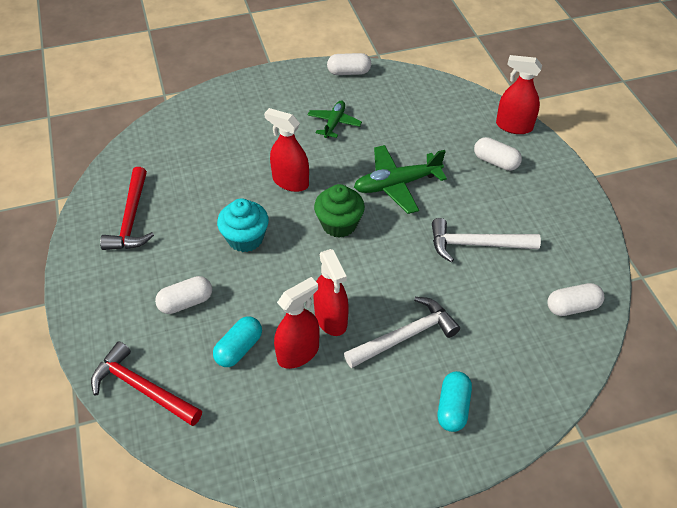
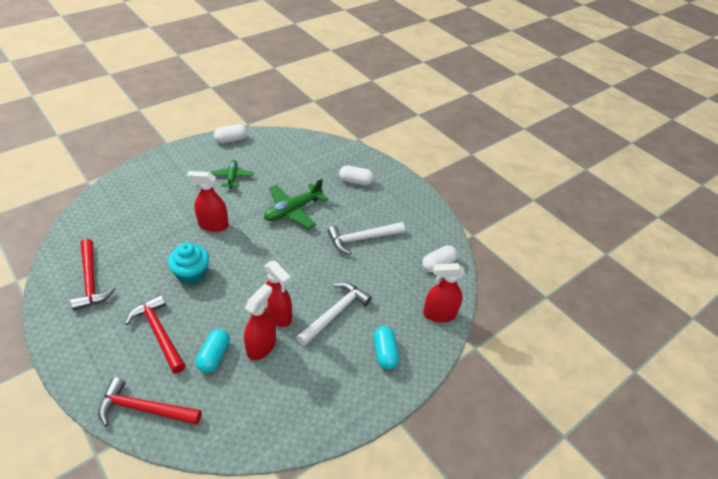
camera: 25 degrees left, 5 degrees down
white capsule [155,276,212,314] -> red hammer [125,295,186,374]
green cupcake [314,184,365,238] -> none
red spray bottle [496,55,542,134] -> red spray bottle moved to [423,263,465,323]

